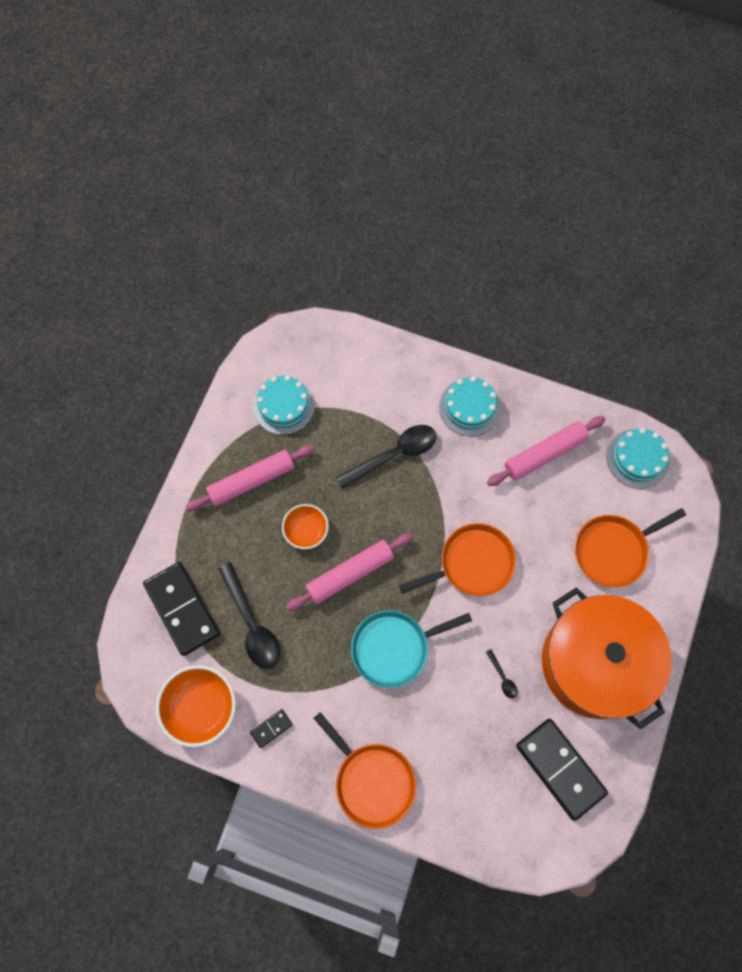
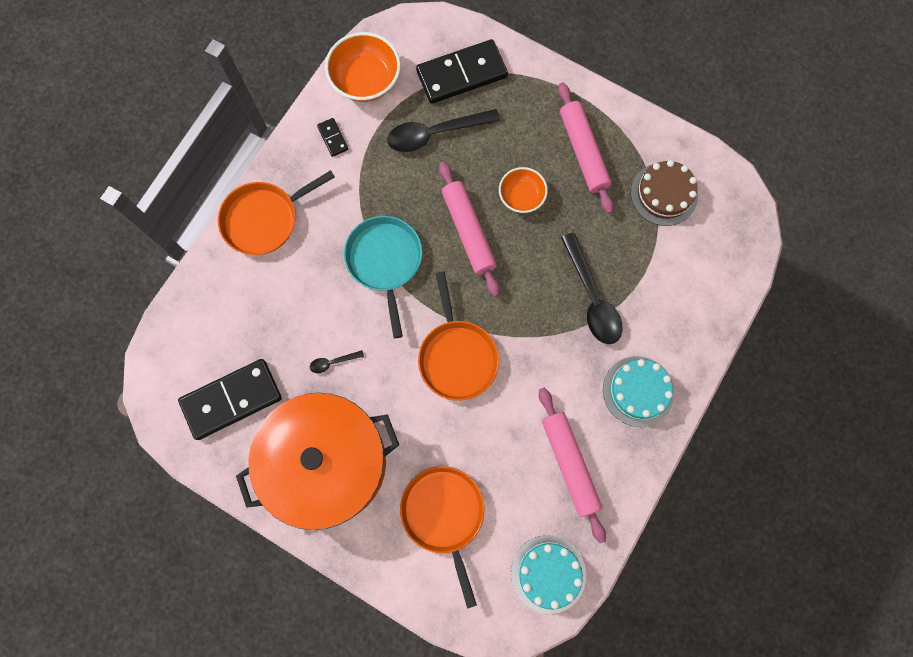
camera: 100 degrees right, 5 degrees up
turquoise cake [253,375,315,435] -> brown cake [631,160,698,226]

